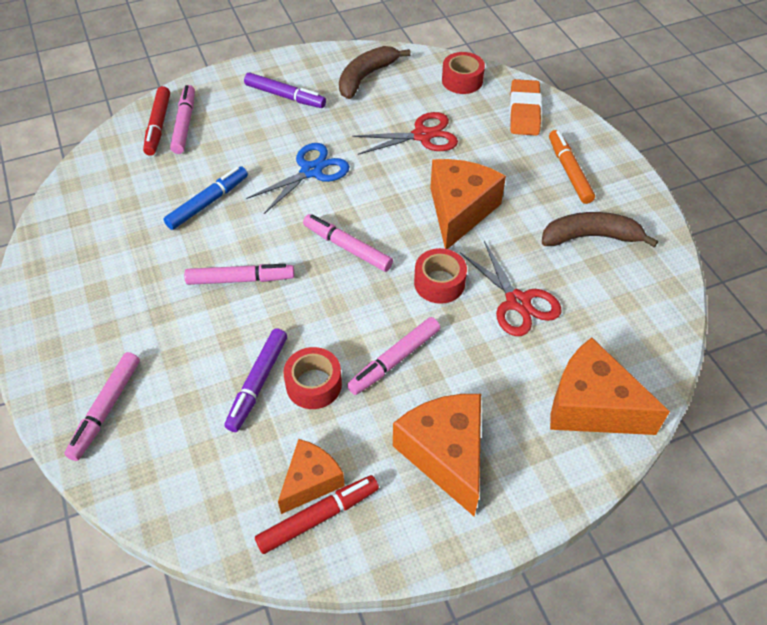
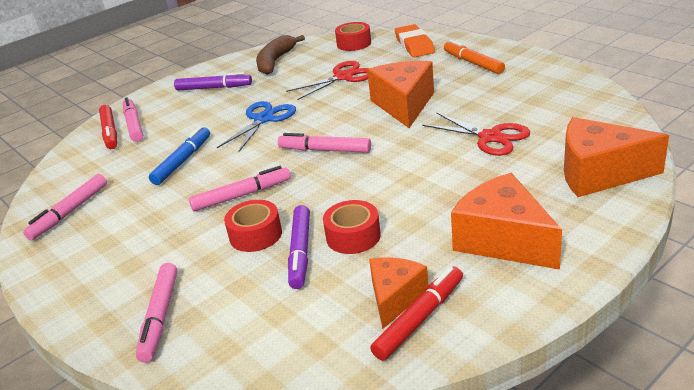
camera: 15 degrees left, 20 degrees down
pink marker [347,317,440,395] -> pink marker moved to [23,174,107,240]
red tape [414,248,467,304] -> red tape moved to [224,200,282,252]
brown banana [542,212,658,247] -> none

